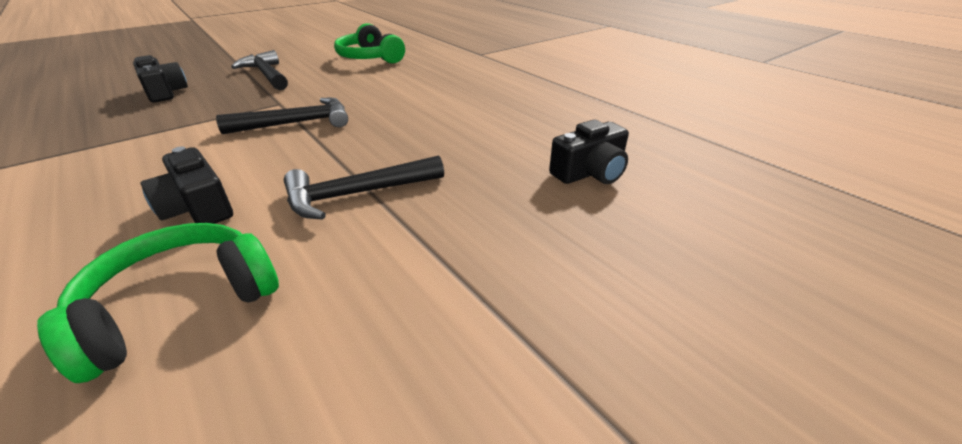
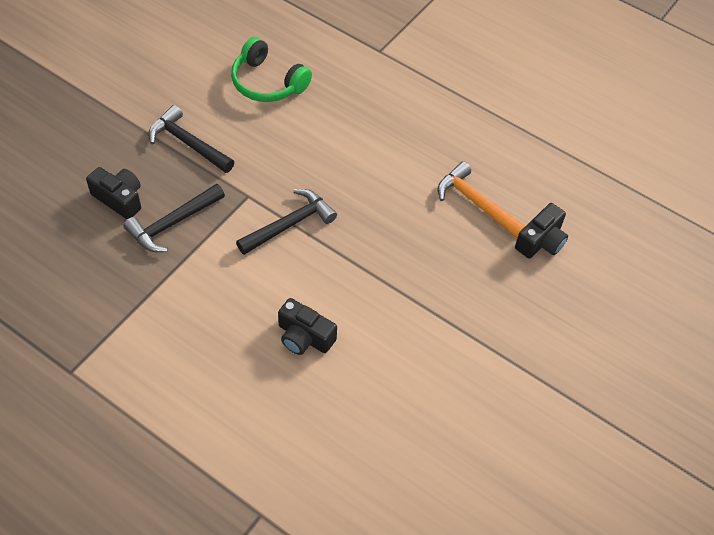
camera: 20 degrees left, 20 degrees up
green headphones [37,223,279,383] -> none
black hammer [284,155,444,220] -> black hammer moved to [123,184,225,252]
none -> orange hammer [438,162,526,238]

